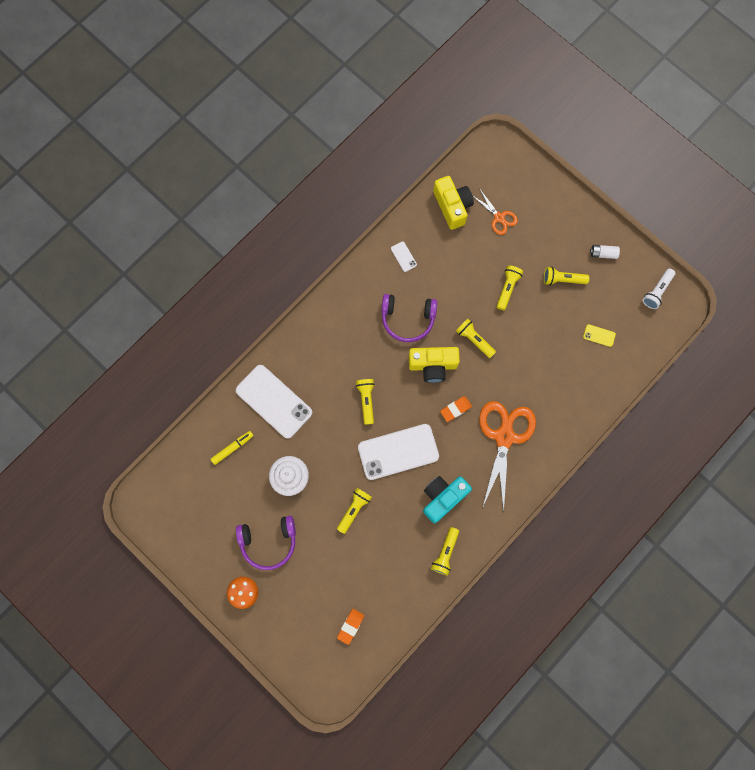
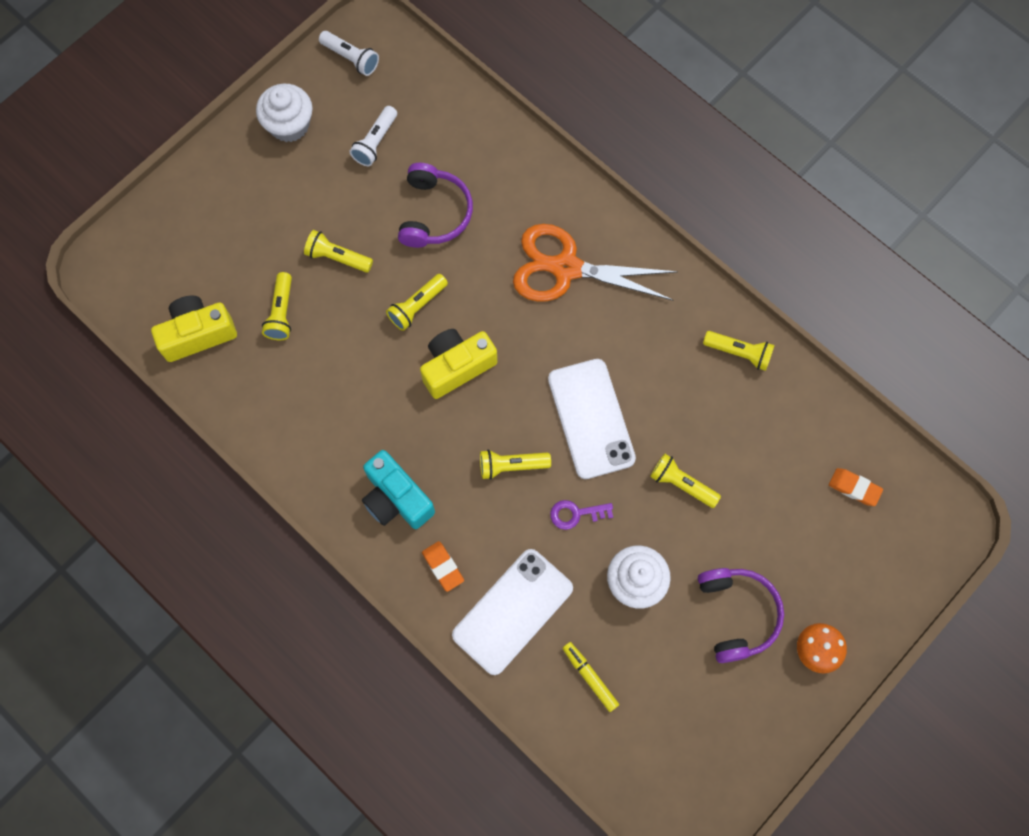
camera: 90 degrees left, 5 degrees down
purple headphones [381,294,437,342] -> purple headphones moved to [398,163,473,248]
white phone [391,241,417,272] -> none
yellow camera [409,347,460,383] -> yellow camera turned 120 degrees counterclockwise [420,329,497,399]
turquoise camera [423,476,472,523] -> turquoise camera moved to [362,450,435,529]
orange eraser [440,396,472,422] -> orange eraser moved to [422,541,464,592]
orange scissors [472,188,518,235] -> none
yellow flashlight [544,267,589,285] -> yellow flashlight moved to [262,272,292,340]
yellow phone [583,324,616,347] -> none
white battery [590,245,620,259] -> white cupcake [256,84,313,142]
none -> white flashlight [350,106,397,166]
none -> purple key [550,500,613,530]

